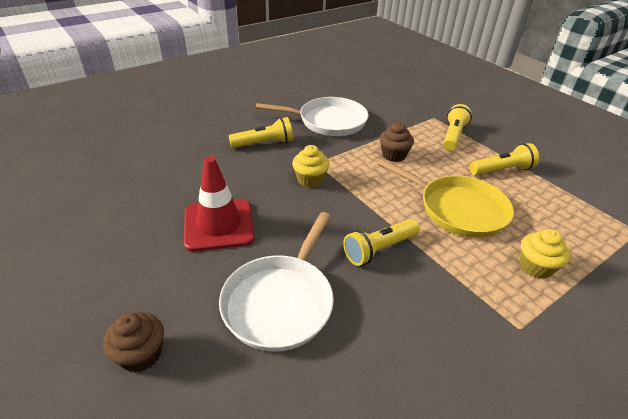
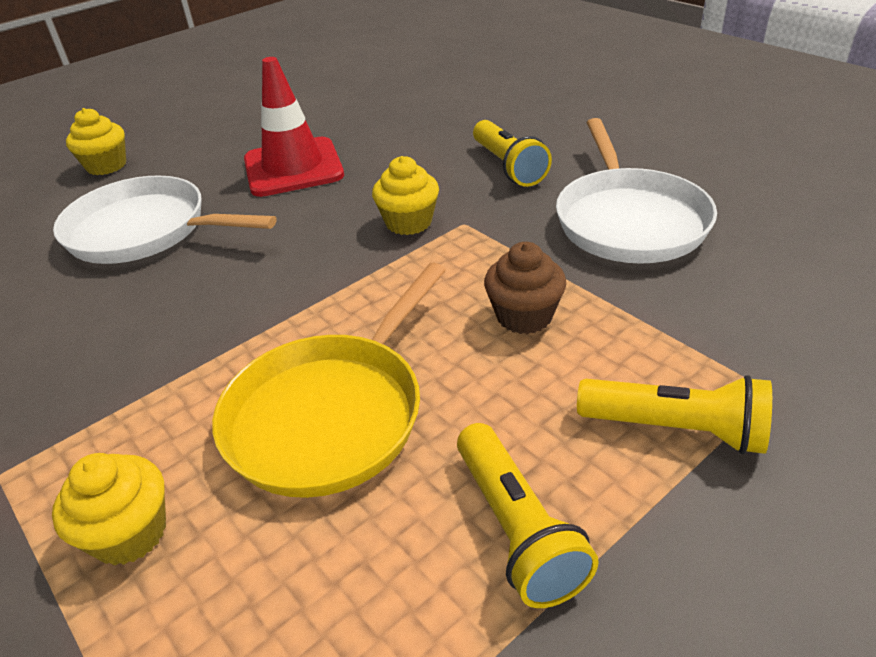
camera: 90 degrees right, 0 degrees up
brown cupcake [103,312,164,373] -> yellow cupcake [66,108,126,175]
yellow flashlight [343,219,420,266] -> none

